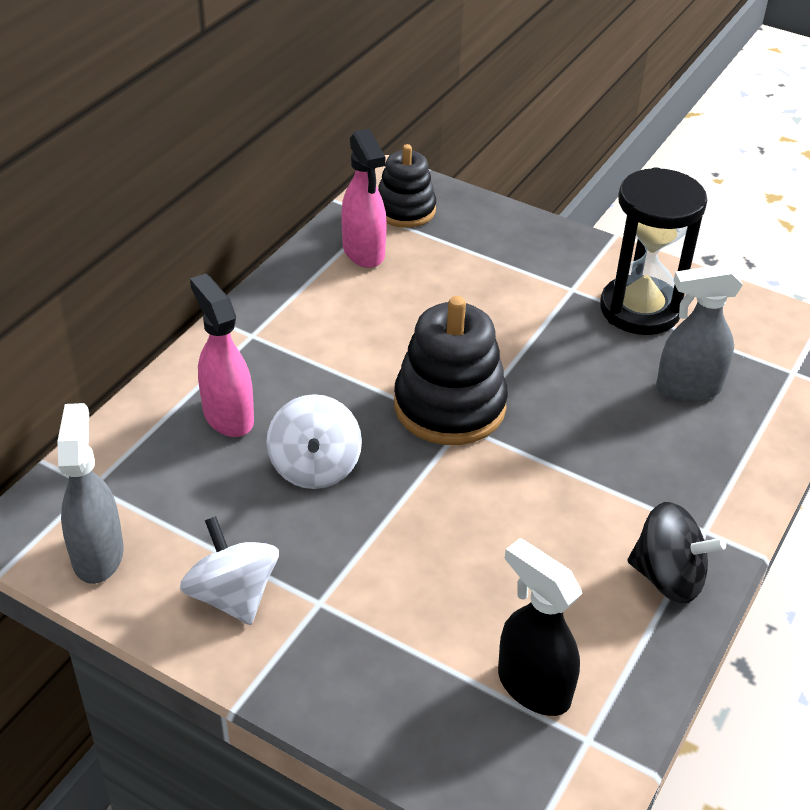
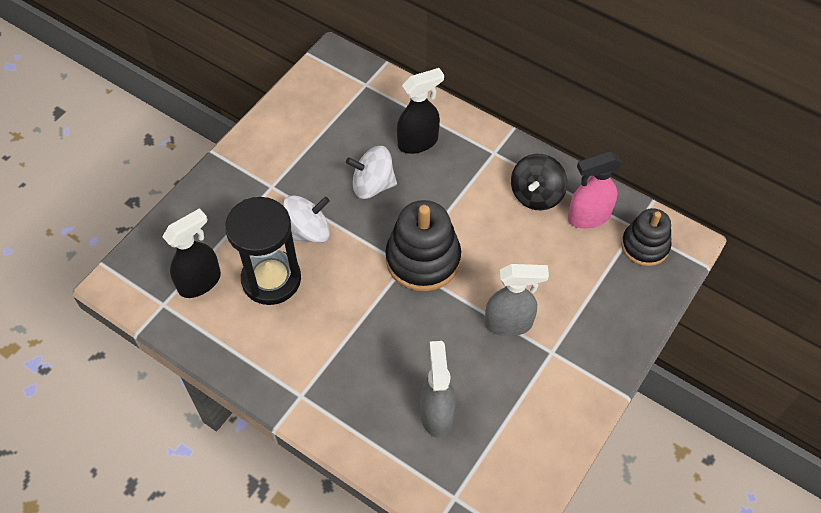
camera: 95 degrees right, 15 degrees up
grey spray bottle [57,403,124,584] -> grey spray bottle moved to [485,264,549,336]
white spinning top [180,516,279,625] -> white spinning top moved to [283,195,330,243]
pink spray bottle [190,274,254,437] -> black spray bottle [397,68,444,154]
black hourglass [600,167,707,335] -> black hourglass moved to [225,197,301,305]
black spinning top [628,502,726,603] -> black spinning top moved to [511,154,567,211]

